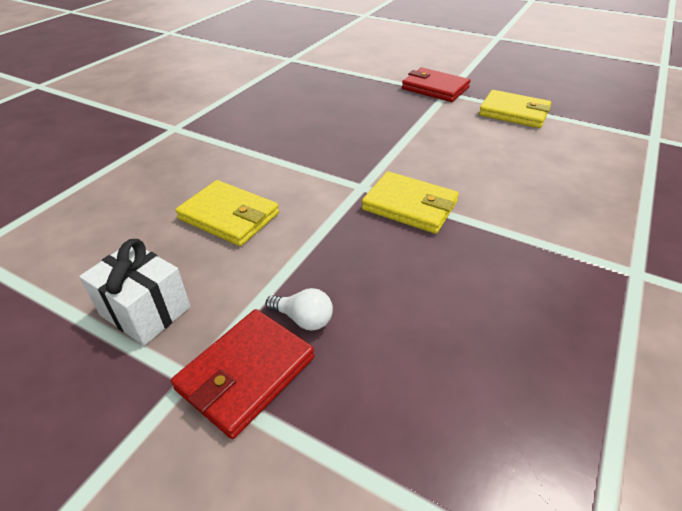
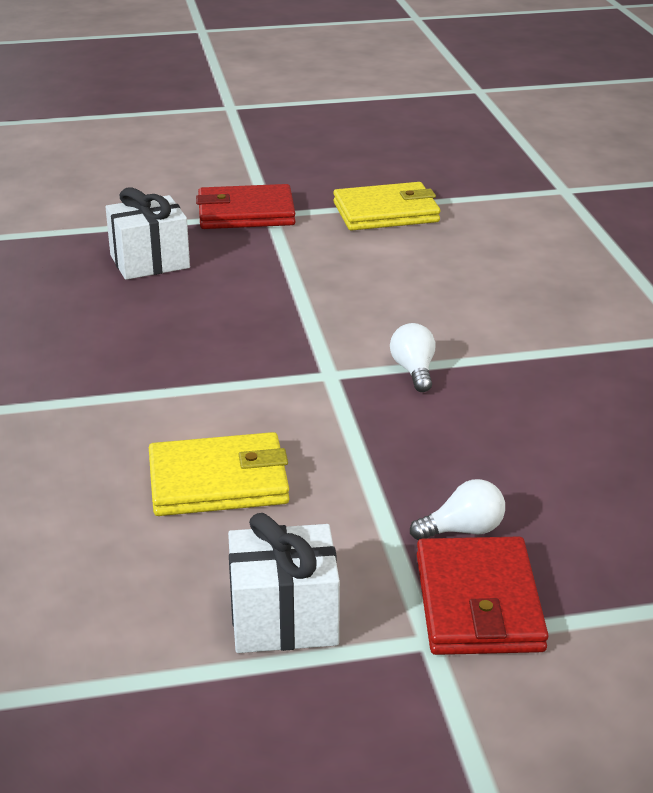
camera: 40 degrees left, 10 degrees down
yellow wallet [362,171,459,234] -> white light bulb [390,323,435,392]
none -> white gift [106,188,190,280]

